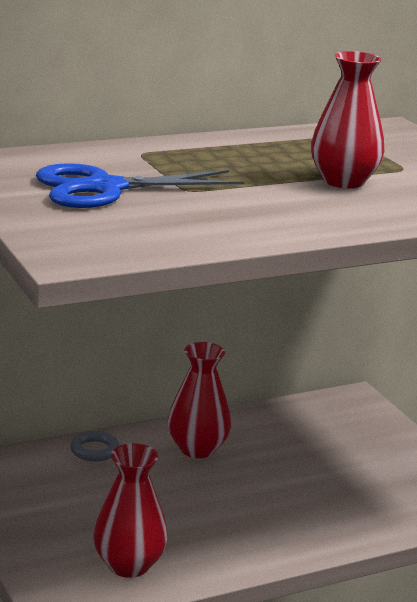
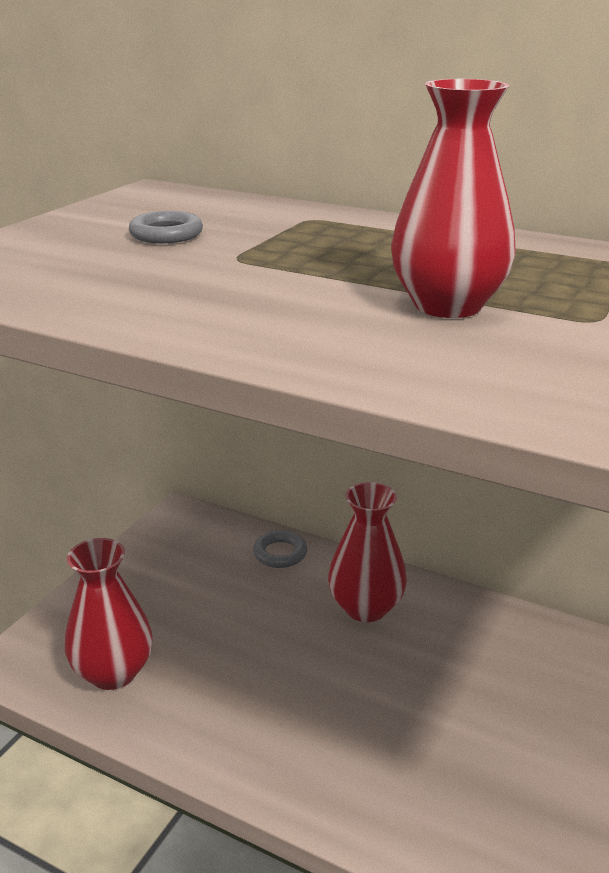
camera: 55 degrees right, 5 degrees up
blue scissors [36,163,244,208] -> grey ring [129,211,203,243]

